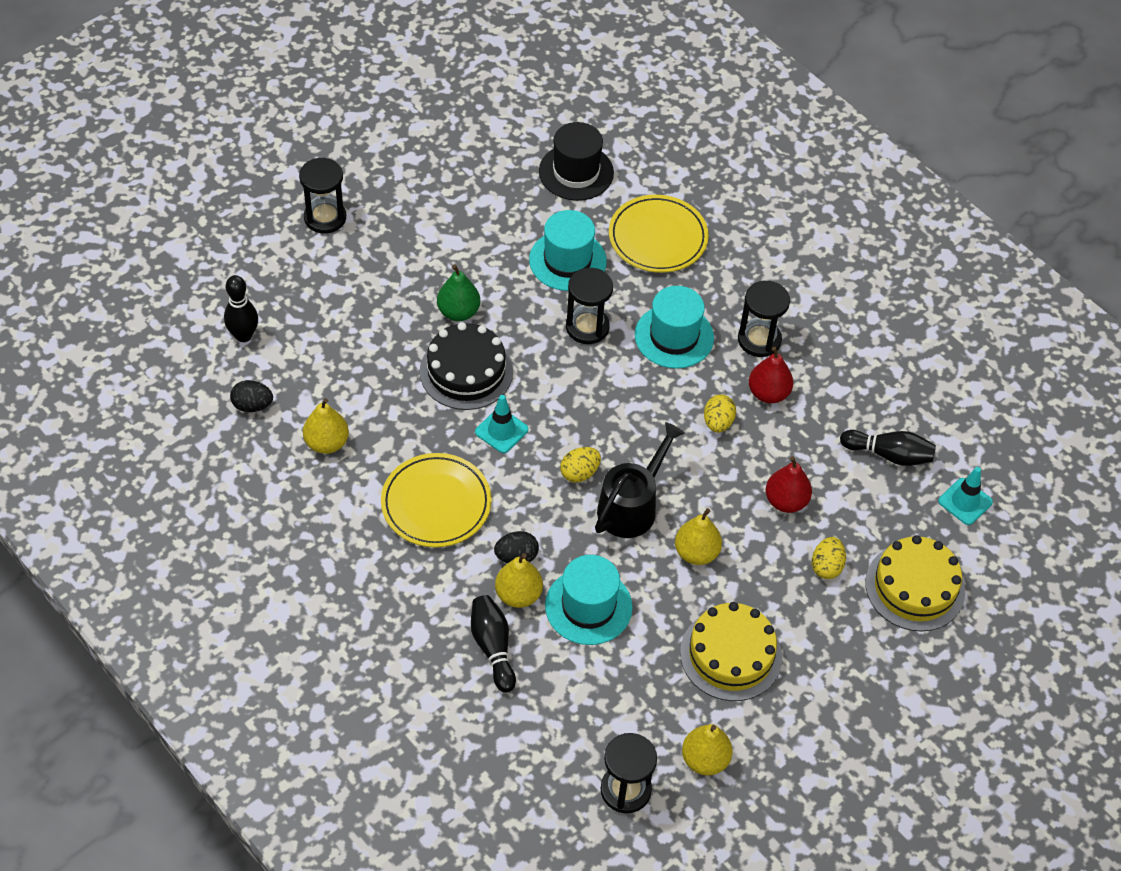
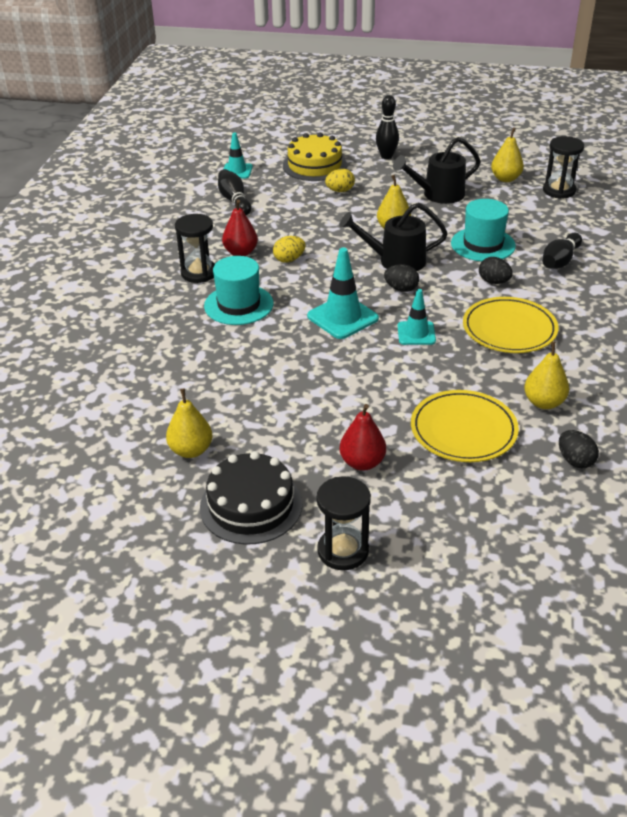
camera: 125 degrees left, 15 degrees down
black bowling pin [224,275,258,342] -> black bowling pin moved to [376,95,399,159]
black cake [420,322,513,410] -> black cake moved to [200,451,302,545]
green pear [437,264,480,321] -> none
yellow pear [495,553,543,608] -> yellow pear moved to [166,388,212,458]
turquoise hat [529,210,607,291] -> none
black hat [539,122,614,201] -> none
yellow egg [560,447,601,482] -> black egg [384,264,419,292]
black hourglass [566,268,613,344] -> none
yellow plate [609,195,709,273] -> yellow plate moved to [411,390,519,462]
yellow cake [680,602,782,701] -> black watering can [393,137,481,204]
red pear [766,456,812,513] -> red pear moved to [339,404,386,471]
none -> turquoise traffic cone [307,247,379,339]

